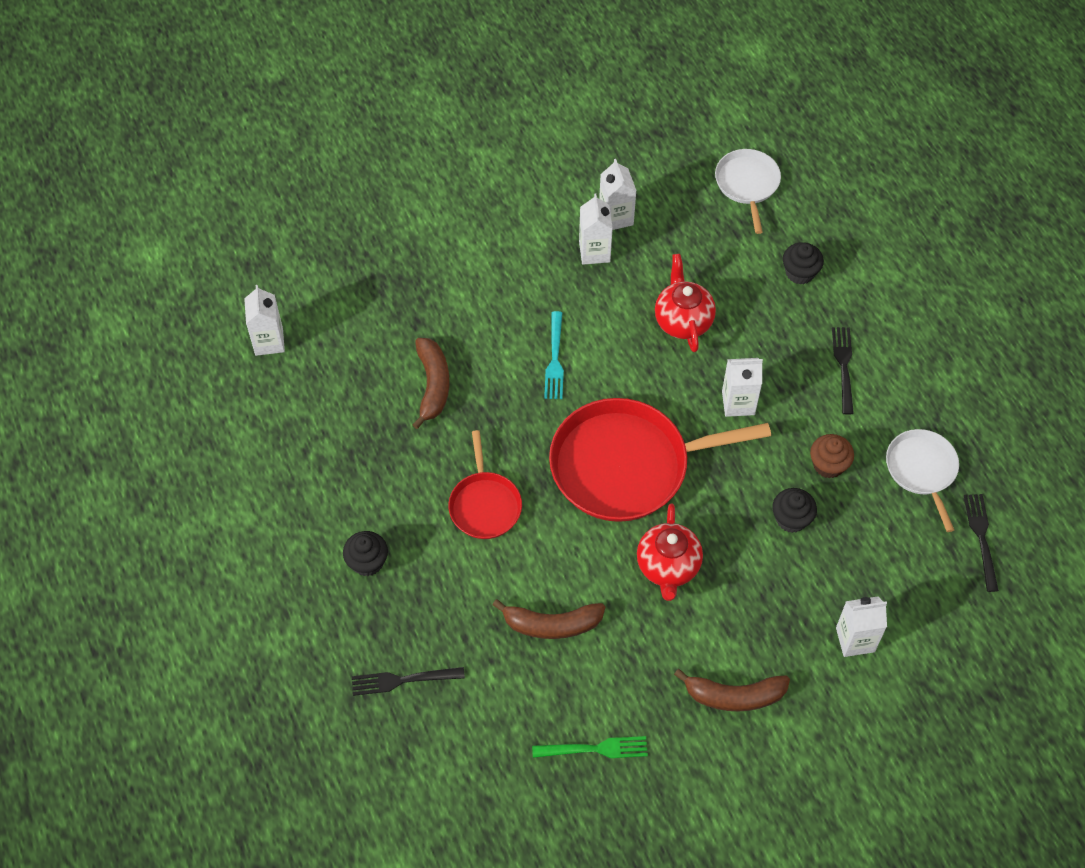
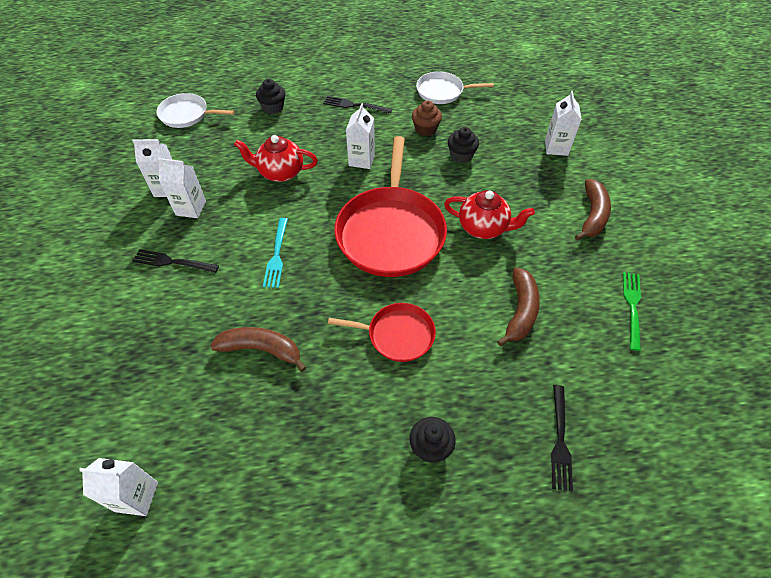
camera: 75 degrees left, 5 degrees down
turquoise fork [544,311,564,399] -> turquoise fork turned 75 degrees clockwise [263,218,288,288]
black fork [964,494,999,592] -> black fork moved to [133,249,219,273]

